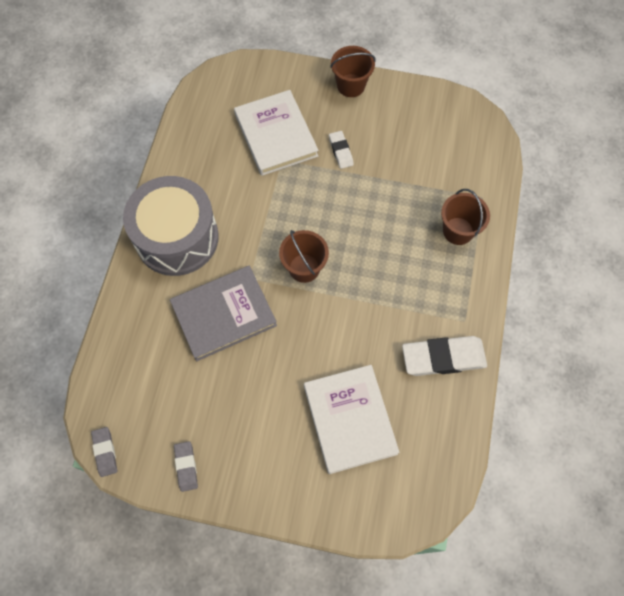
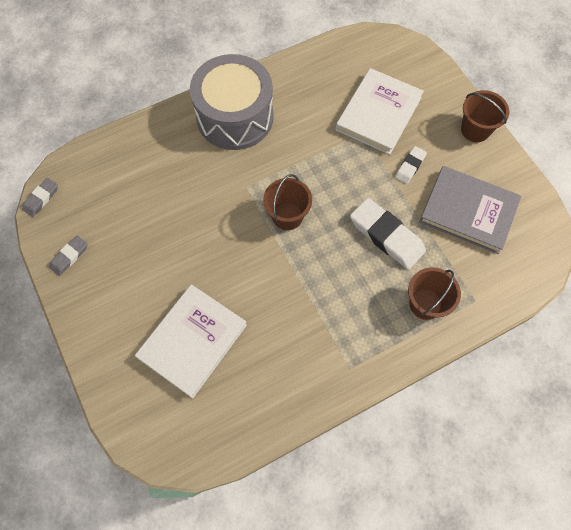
camera: 50 degrees right, 0 degrees up
grey book [170,266,277,361] -> grey book moved to [419,166,521,254]
white eraser [402,336,487,376] -> white eraser moved to [350,198,426,270]

